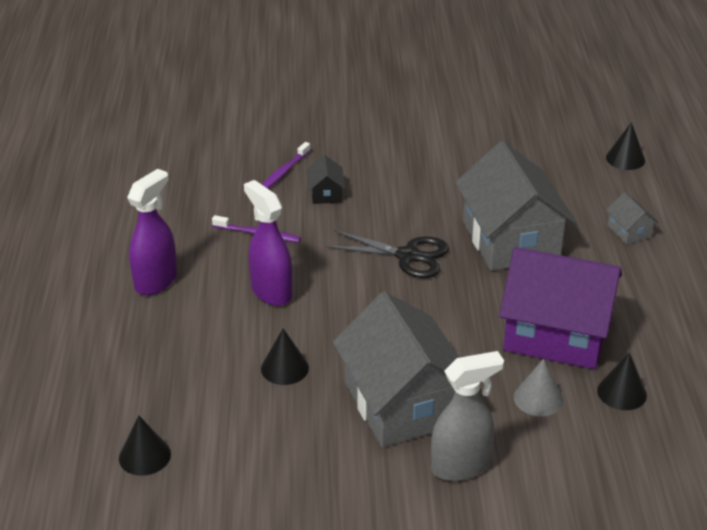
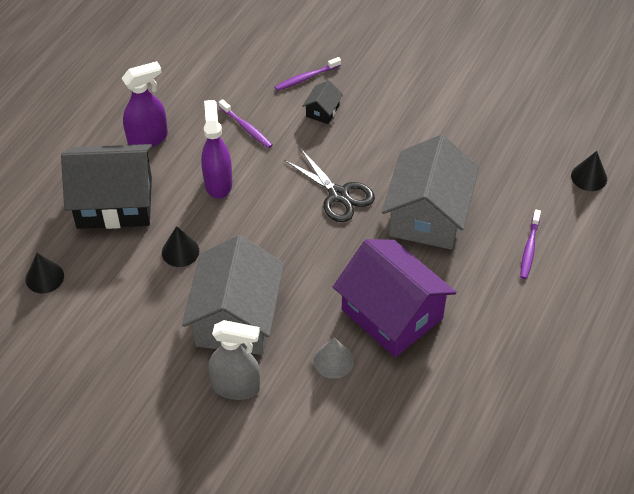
camera: 30 degrees right, 15 degrees up
black cone [597,353,647,410] -> none
grey house [606,192,659,244] -> purple toothbrush [520,210,541,279]
none -> black house [61,144,152,229]

